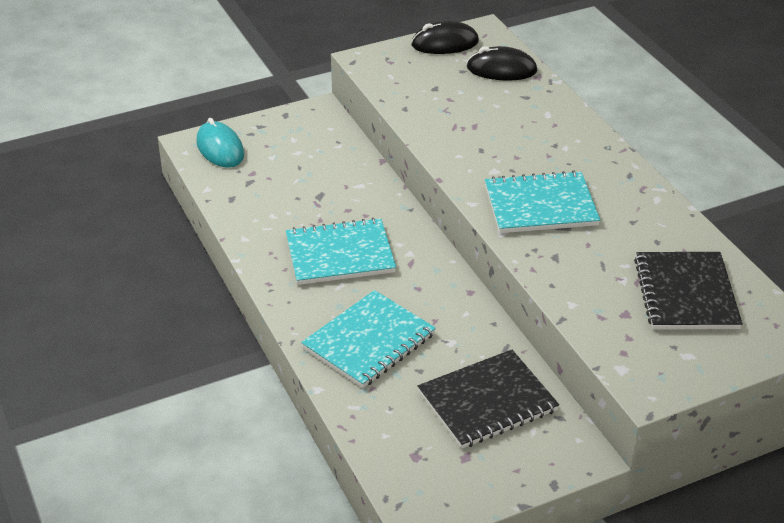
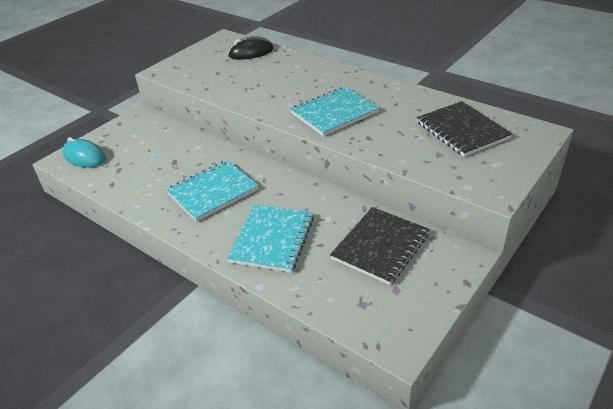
camera: 25 degrees left, 0 degrees up
black mouse [411,21,479,54] -> none

